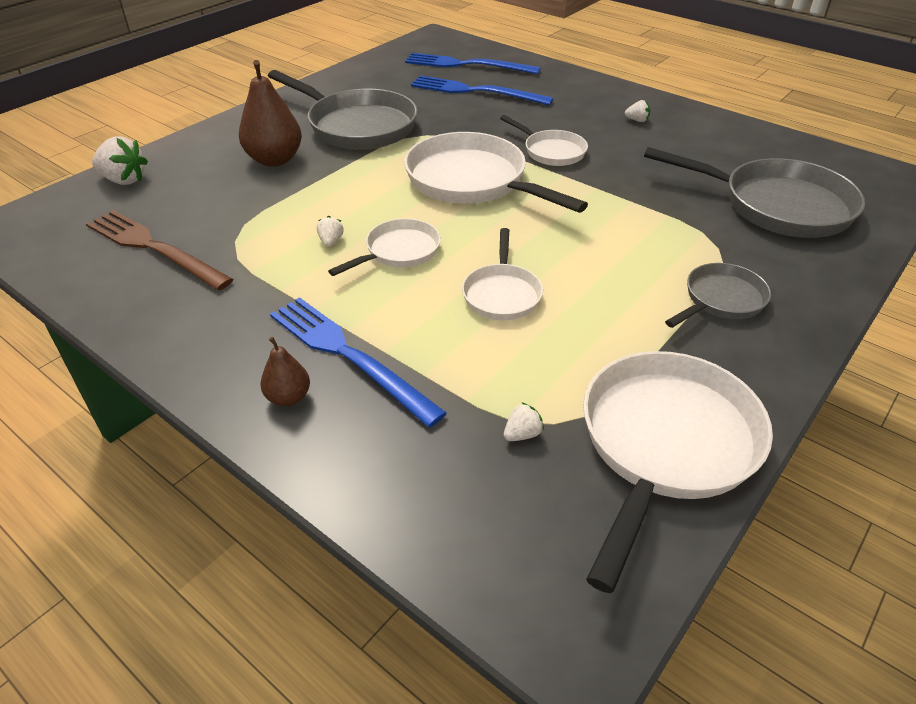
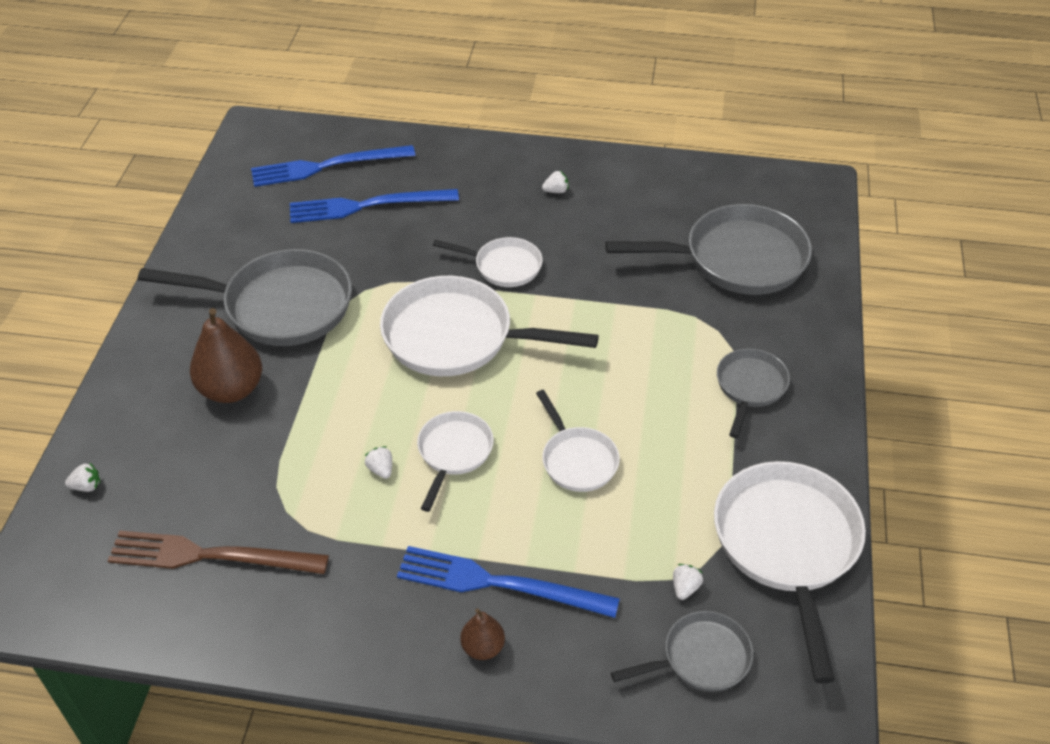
camera: 30 degrees left, 5 degrees up
white strawberry [92,136,148,185] -> white strawberry [65,463,100,492], size x0.52
none -> grey pan [611,611,753,692]

